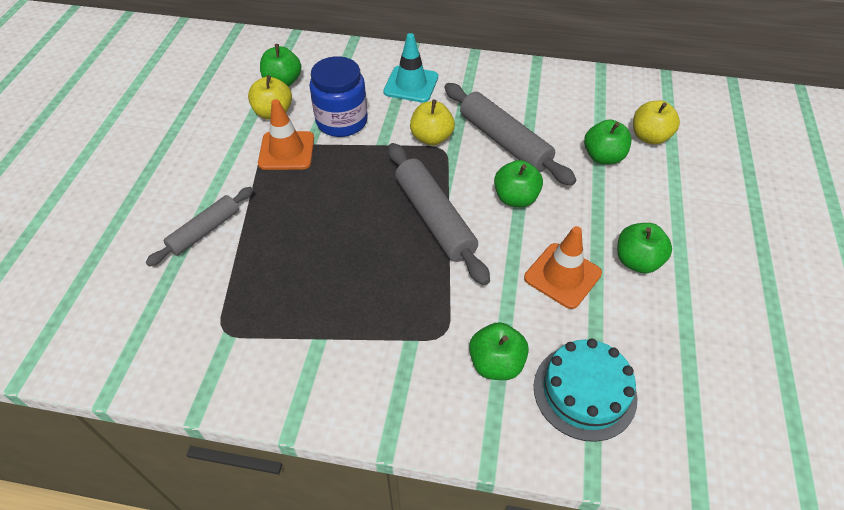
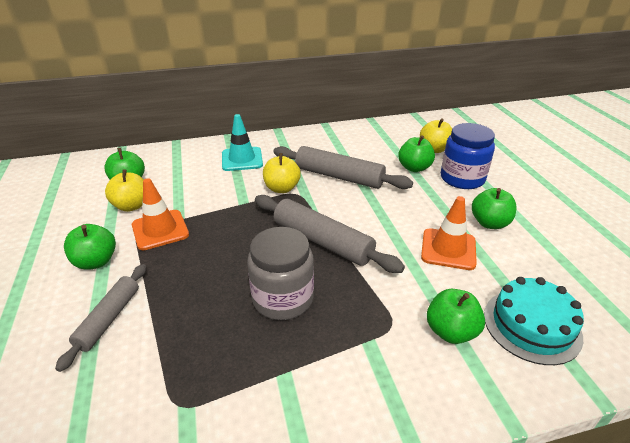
camera: 25 degrees left, 15 degrees down
blue jar [309,56,368,137] -> blue jar moved to [441,123,495,189]
green apple [494,160,543,207] -> green apple moved to [64,224,116,270]
none -> grey jar [247,227,314,320]

